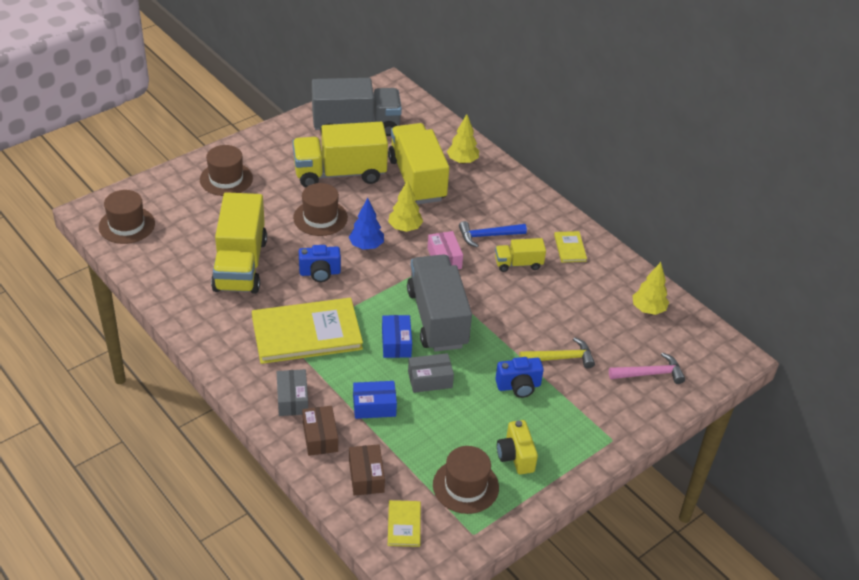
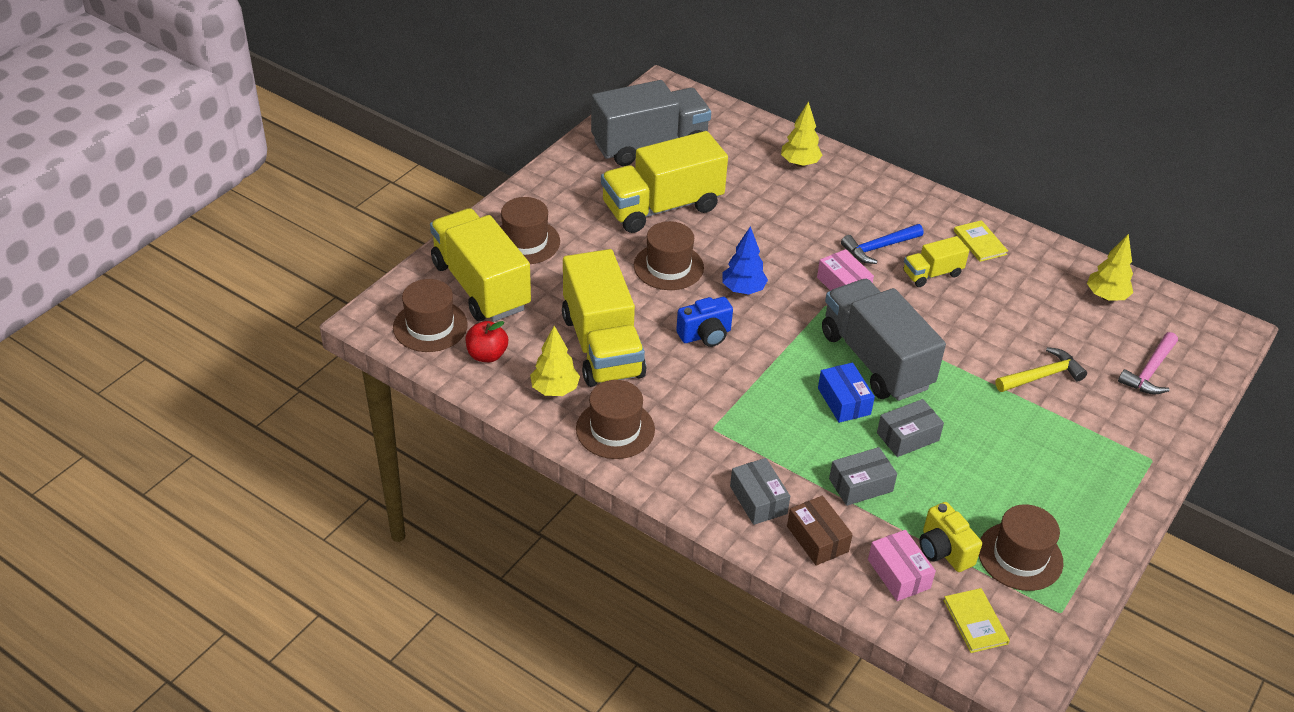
camera: 15 degrees left, 0 degrees up
yellow book [252,298,363,364] -> none
brown box [349,444,385,496] -> pink box [868,530,936,601]
blue box [353,381,397,419] -> grey box [829,447,897,506]
yellow truck [388,123,449,204] -> yellow truck moved to [430,208,531,322]
yellow tree [388,180,423,232] -> yellow tree moved to [530,326,580,396]
blue camera [495,357,544,398] -> none
yellow camera [497,420,538,474] -> yellow camera moved to [919,502,982,572]
pink hammer [609,352,685,384] -> pink hammer turned 150 degrees clockwise [1118,332,1178,395]
none -> red apple [466,321,508,362]
none -> brown hat [576,380,655,459]

